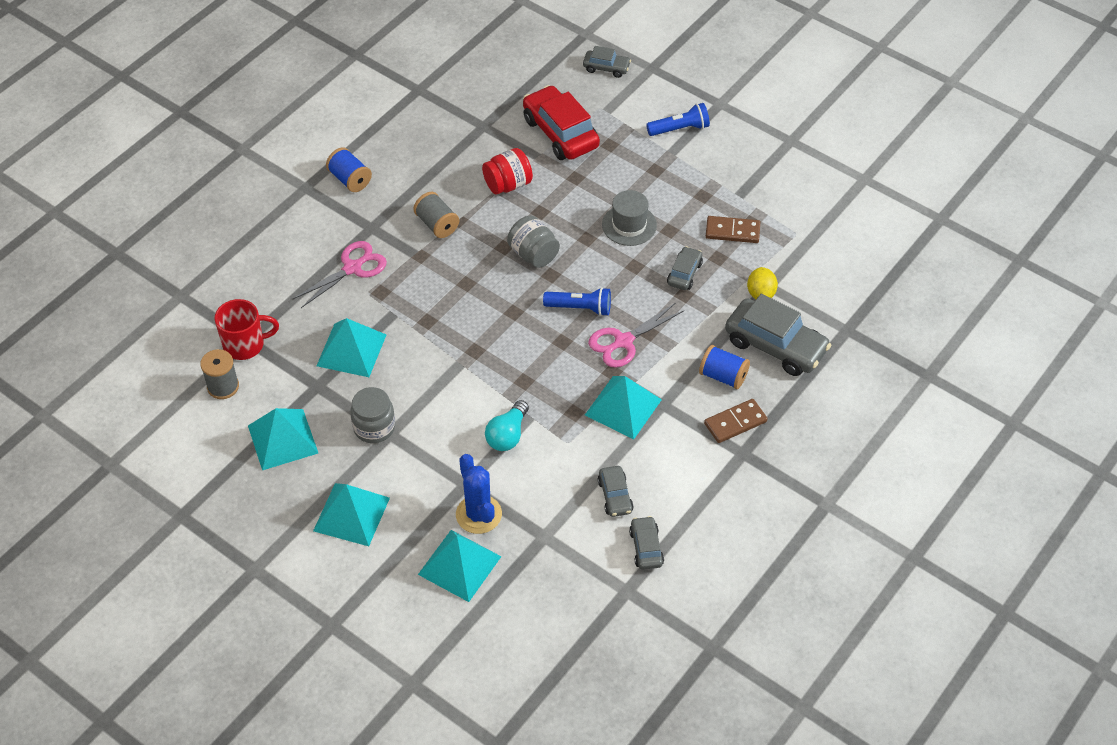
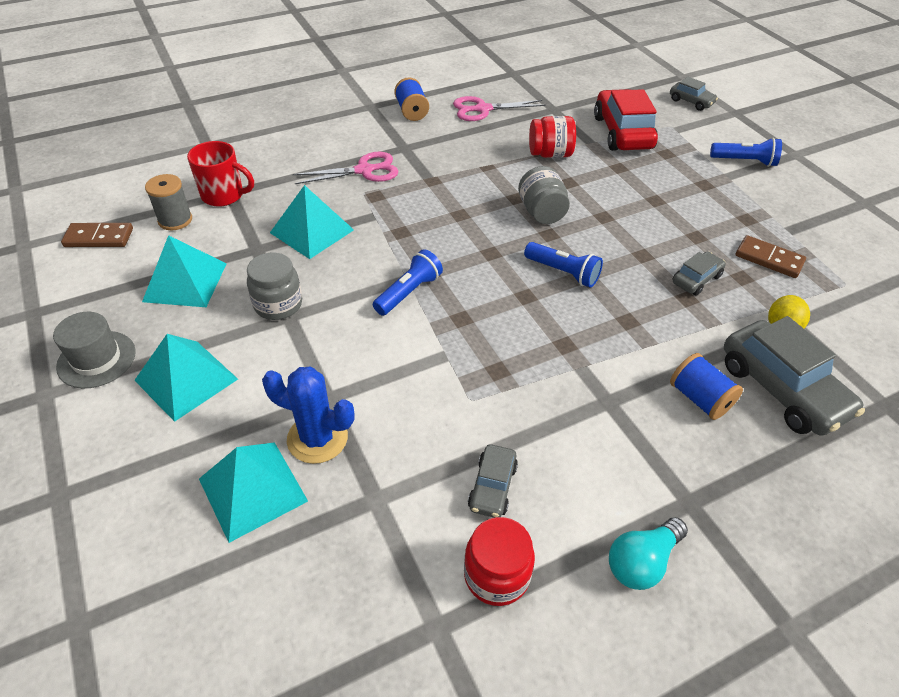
camera: 25 degrees right, 5 degrees down
grey spool [413,192,459,238] -> none
blue cactus [456,454,502,534] -> blue cactus turned 75 degrees counterclockwise [262,367,355,464]
turquoise light bulb [485,400,529,451] -> turquoise light bulb moved to [609,517,688,590]
turquoise pyramid [585,376,662,439] -> none
pink scissors [588,303,684,368] -> pink scissors moved to [453,96,546,121]
grey hat [602,190,657,246] -> grey hat moved to [53,312,136,388]
grey car [629,516,664,570] -> red jar [464,517,535,606]
brown domino [704,399,767,443] -> brown domino moved to [61,223,133,247]
none -> blue flashlight [373,249,443,315]

